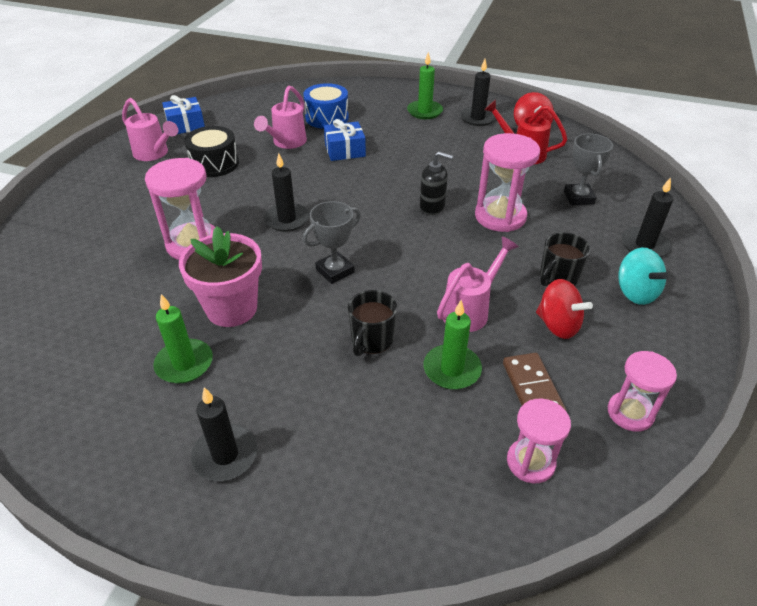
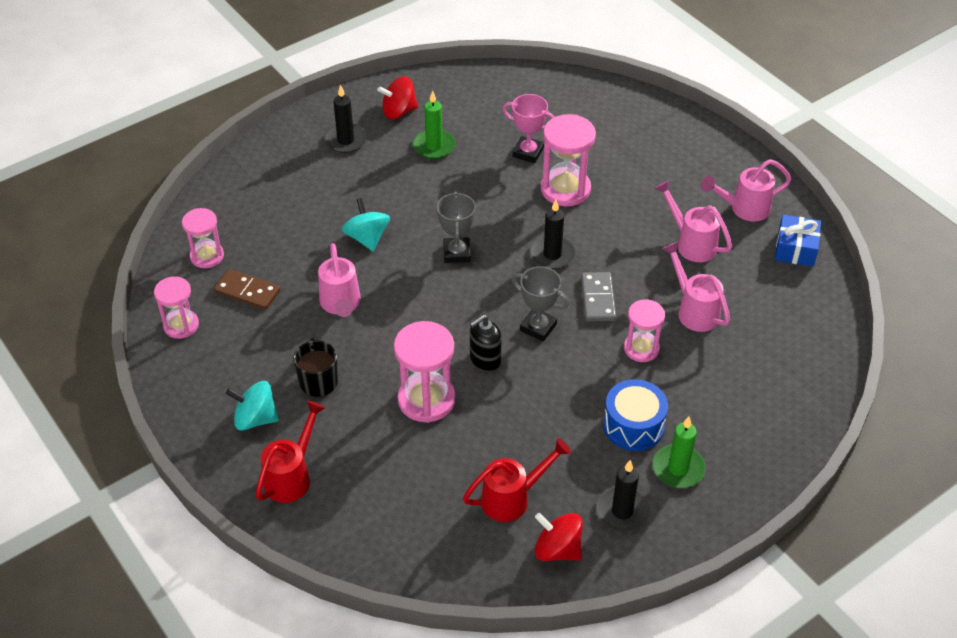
camera: 125 degrees right, 5 degrees up
pink flower pot [179,226,262,327] -> none
black drum [184,126,239,177] -> pink watering can [654,180,732,262]
blue drum [303,83,349,129] -> blue drum moved to [603,379,668,451]
blue gift [324,119,366,161] -> pink hourglass [624,299,665,362]
black mug [348,290,397,356] -> turquoise spinning top [342,198,390,251]
green candle [424,300,482,390] -> none
red spinning top [536,279,593,339] -> red spinning top moved to [377,76,418,119]
grey trophy [564,133,613,205] -> grey trophy moved to [512,266,569,342]
black candle [622,177,673,257] -> red watering can [255,401,326,503]
none -> pink trophy [502,94,554,163]
none -> grey domino [581,272,616,321]

